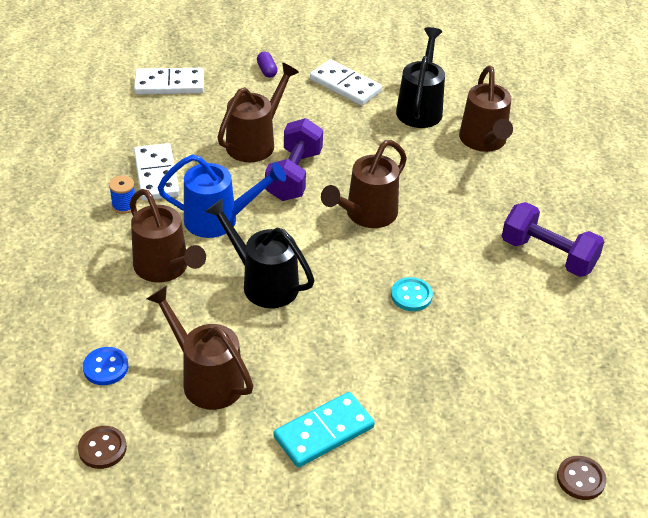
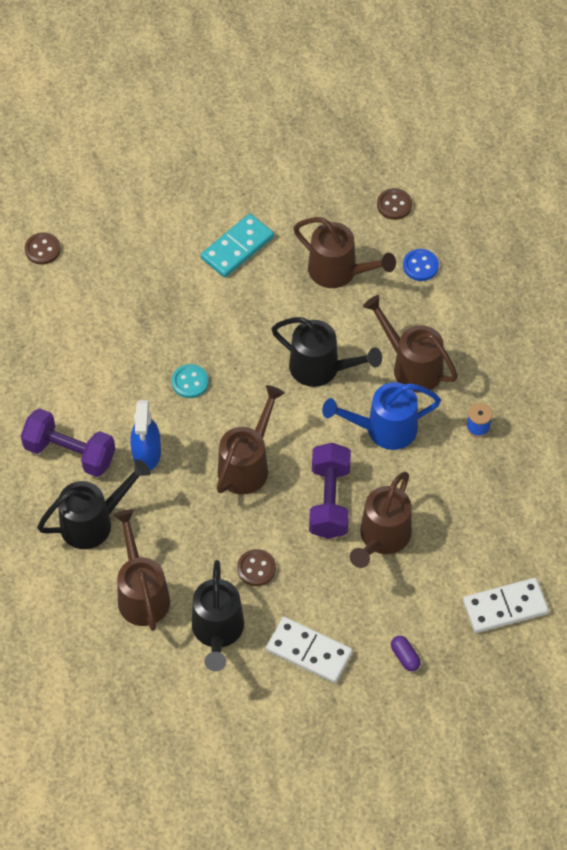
camera: 170 degrees right, 15 degrees up
white domino [134,143,180,201] -> none
none -> black watering can [37,459,151,549]
none -> blue spray bottle [130,400,161,471]
none -> brown button [237,549,276,586]

